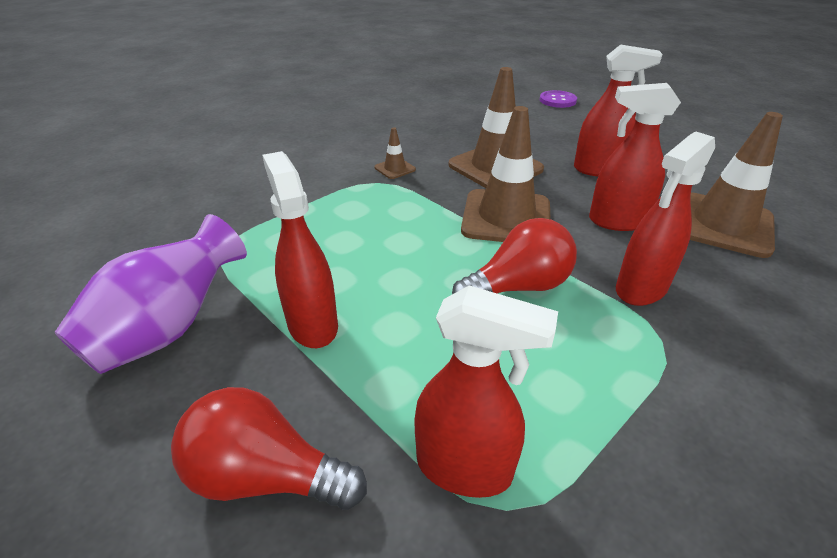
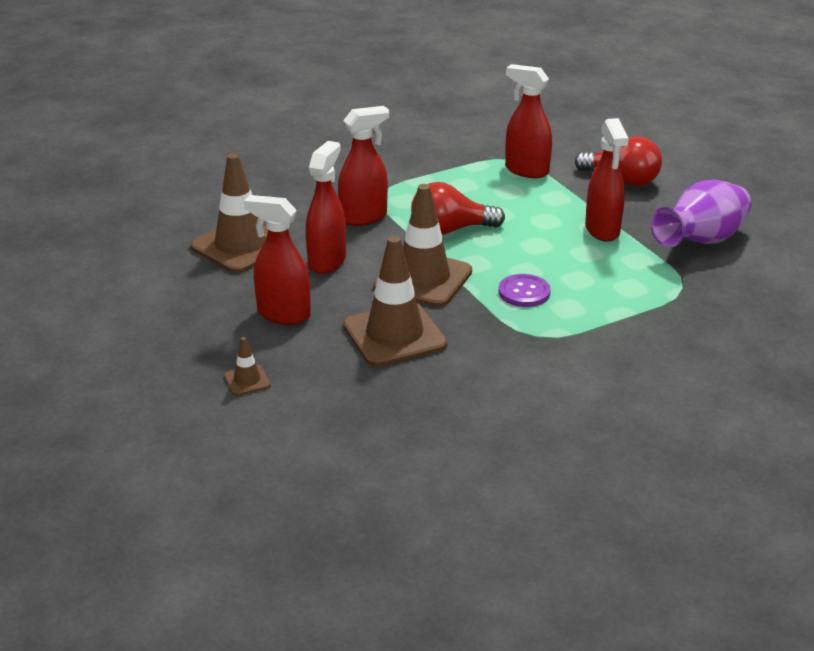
camera: 165 degrees left, 5 degrees down
brown traffic cone [374,127,416,179] -> brown traffic cone moved to [224,337,271,396]
purple button [540,90,577,108] -> purple button moved to [499,274,551,307]
red spray bottle [589,83,681,231] -> red spray bottle turned 90 degrees counterclockwise [306,141,346,274]

